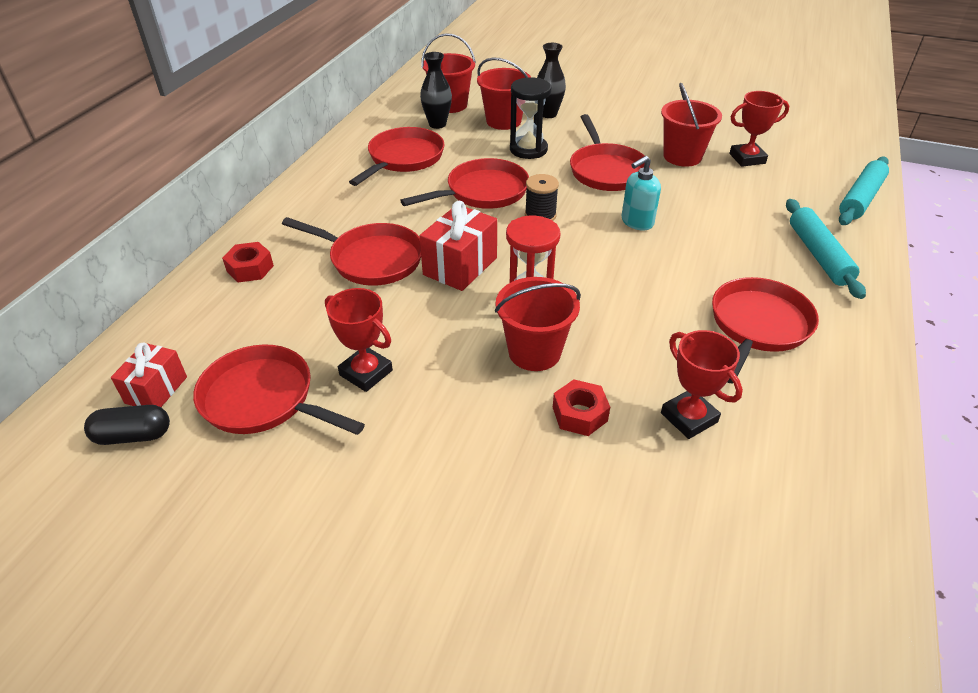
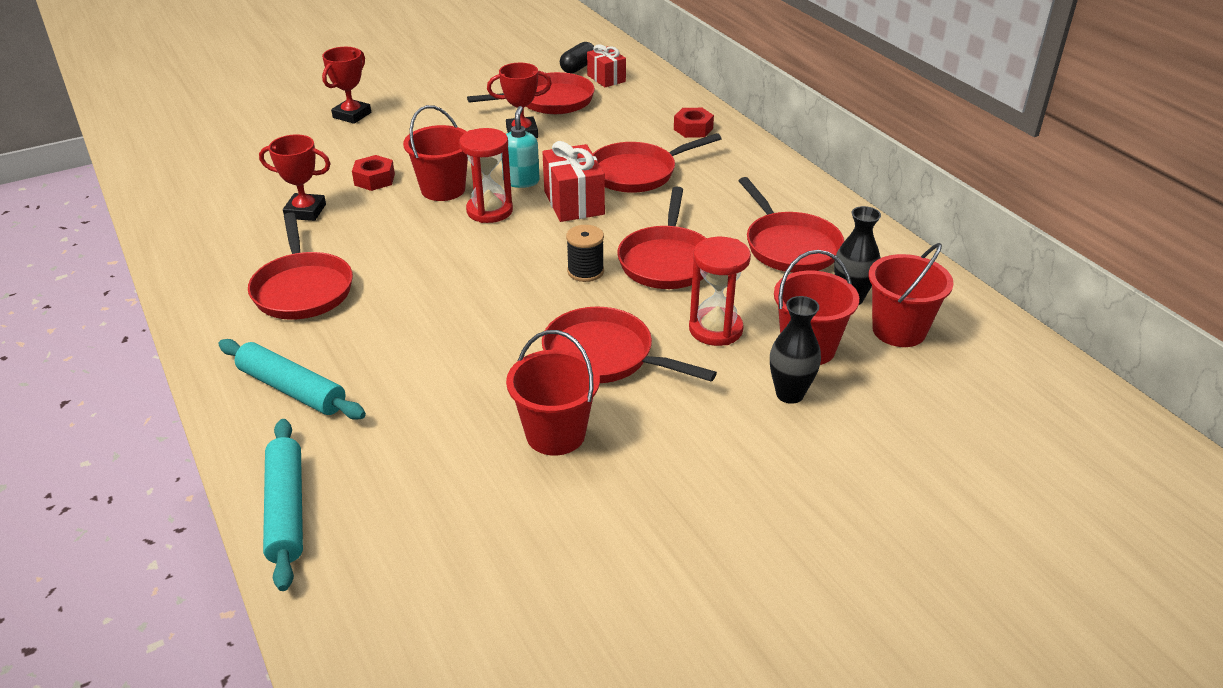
camera: 130 degrees right, 5 degrees down
black hourglass [510,77,551,159] -> red hourglass [689,237,751,346]
turquoise soap dispenser [621,156,661,230] -> turquoise soap dispenser moved to [502,106,540,188]
red trophy [729,91,789,167] -> red trophy moved to [322,47,371,124]

